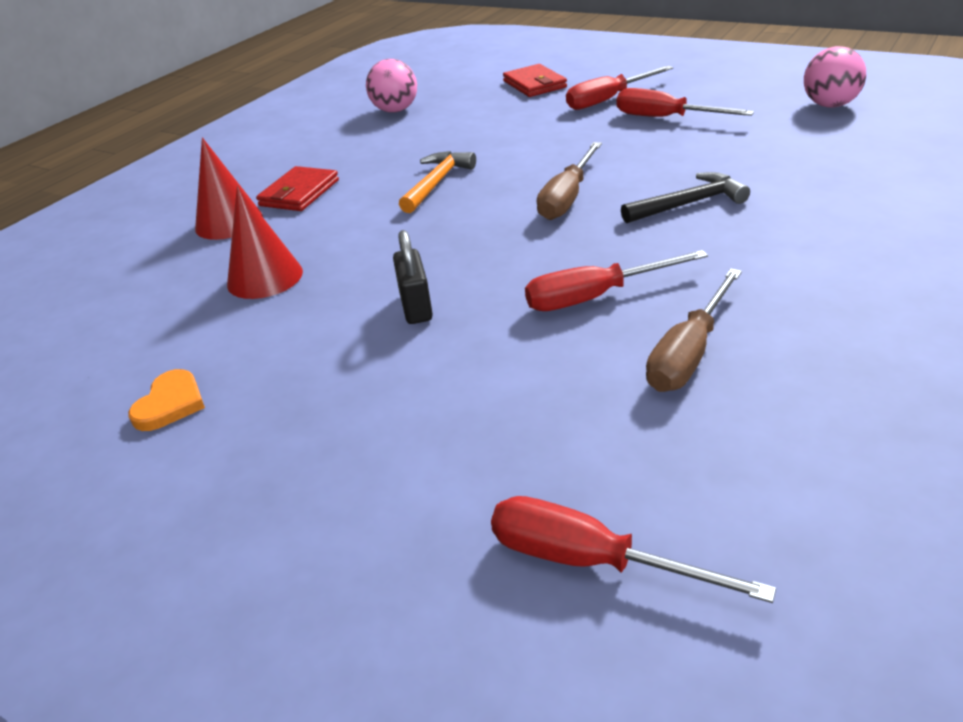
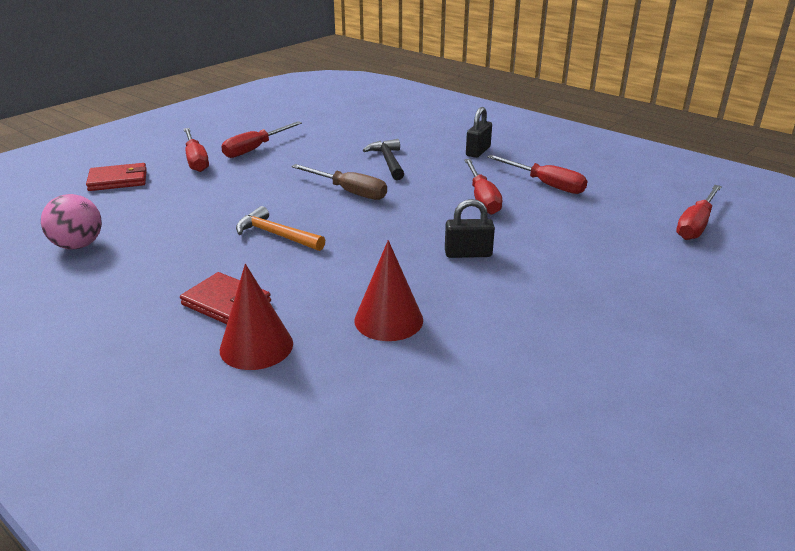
camera: 85 degrees left, 5 degrees down
orange heart [128,369,205,431] -> none
brown screwdriver [646,269,742,392] -> red screwdriver [487,155,587,194]
pink ball [804,46,866,108] -> none
none -> black padlock [466,107,492,158]

